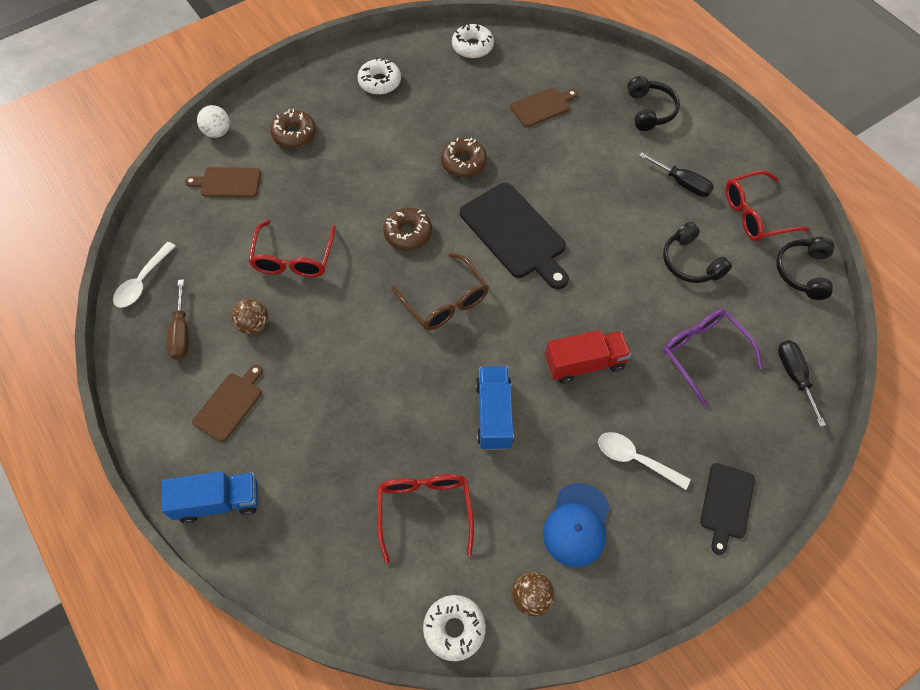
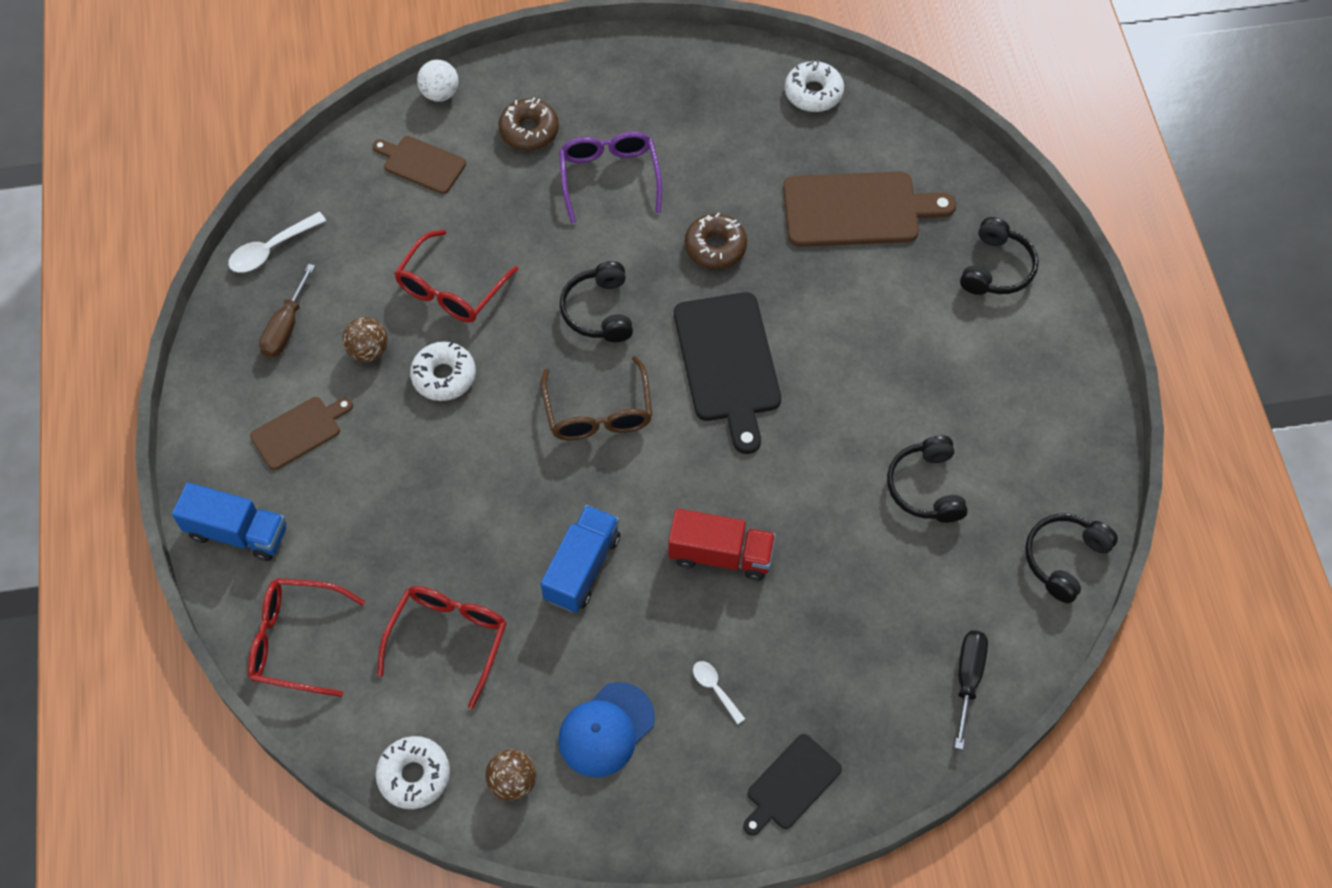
camera: 25 degrees right, 0 degrees up
white donut [358,57,401,95] -> white donut moved to [410,341,476,401]
brown donut [383,208,432,250] -> black headphones [560,261,633,342]
brown cutting board [510,87,578,127] -> brown cutting board [783,171,956,247], size x1.75
white spoon [598,432,691,490] -> white spoon [693,661,745,725], size x0.61
black screwdriver [639,152,714,197] -> none
purple glasses [663,309,763,406] -> purple glasses moved to [559,132,662,223]
red glasses [725,170,810,241] -> red glasses moved to [248,578,365,697]

